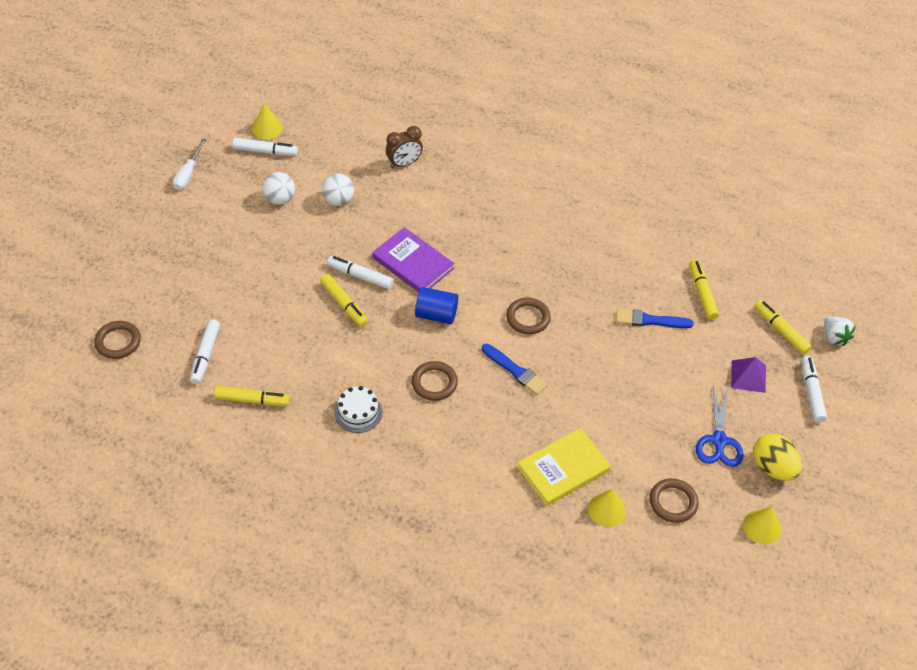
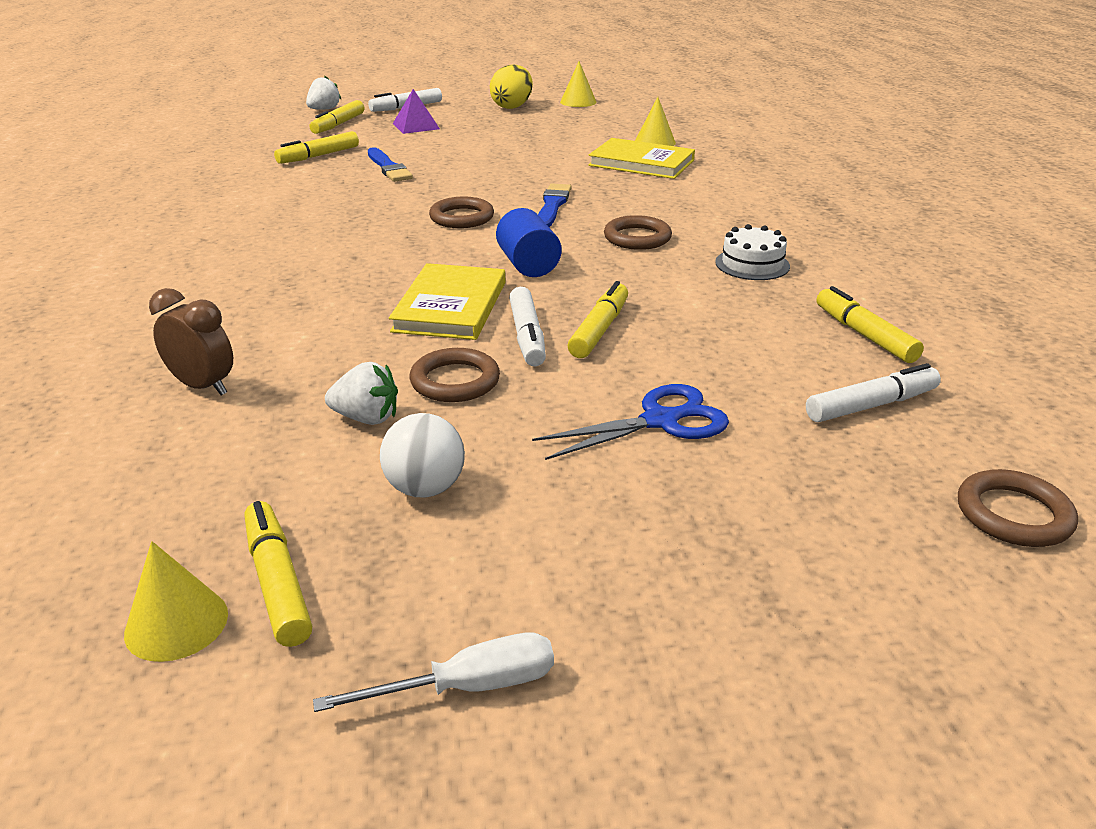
camera: 120 degrees left, 20 degrees down
white marker [233,138,298,156] -> yellow marker [244,501,312,647]
white ball [322,173,354,206] -> white strawberry [325,362,398,425]
purple book [372,227,454,292] -> yellow book [389,263,506,340]
brown ring [649,478,699,523] -> brown ring moved to [410,348,500,402]
blue scissors [696,386,744,467] -> blue scissors moved to [532,384,729,460]

